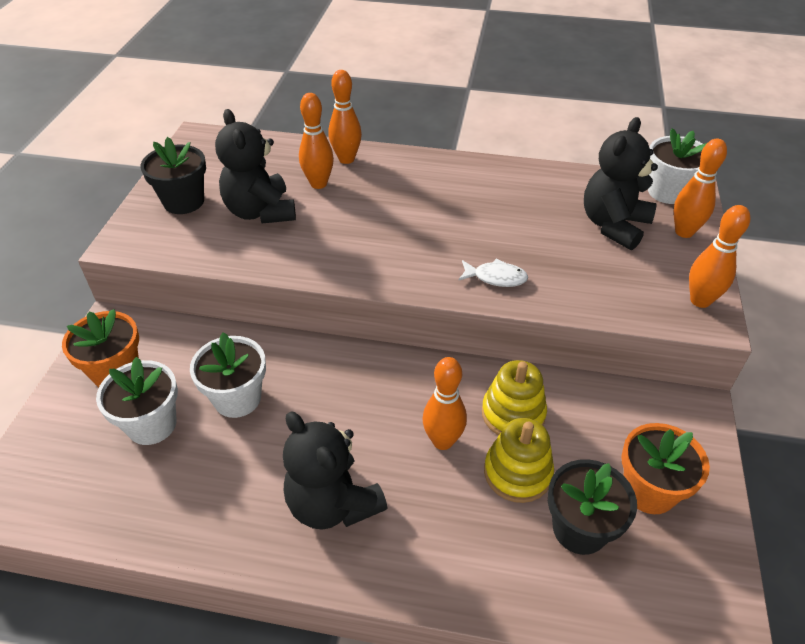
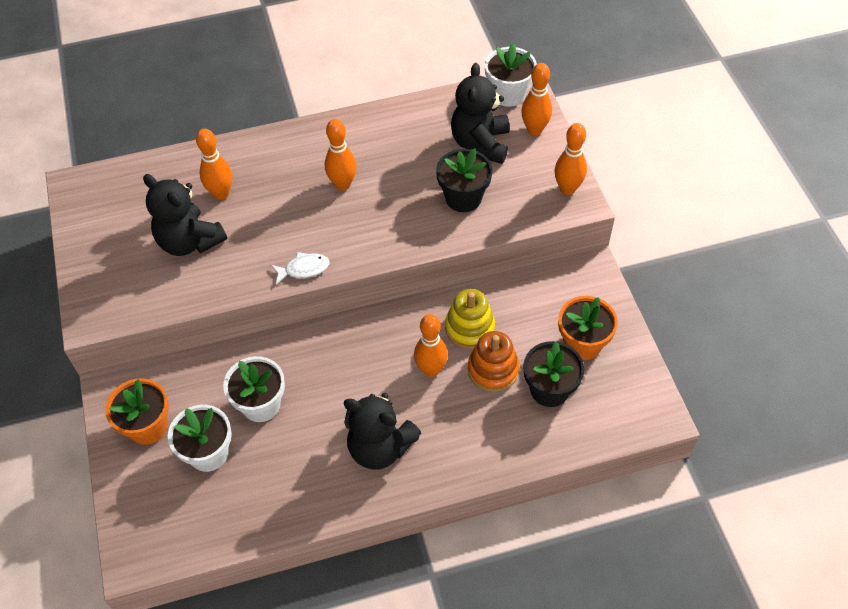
camera: 25 degrees left, 10 degrees up
black flower pot [141,137,206,214] -> black flower pot moved to [436,148,493,212]
orange bowling pin [329,70,362,164] -> orange bowling pin moved to [325,119,356,191]
white fish [458,258,528,287] -> white fish moved to [271,252,330,284]
yellow stacking toy [484,418,554,503] -> orange stacking toy [468,331,519,392]

